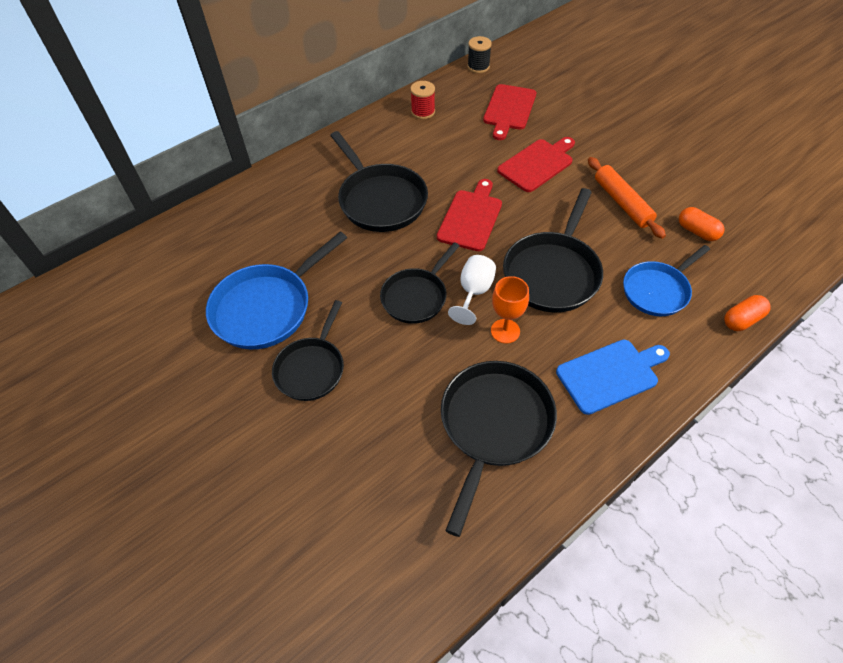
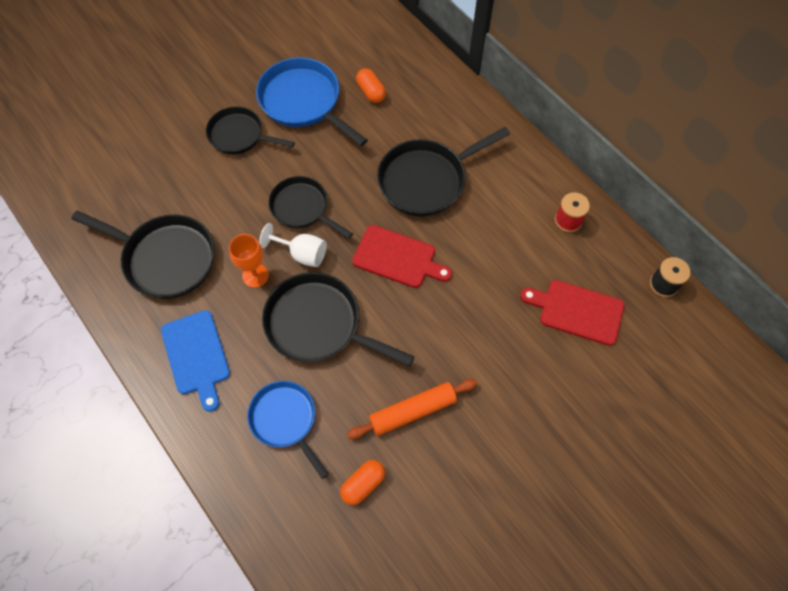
camera: 90 degrees right, 10 degrees up
red cutting board [497,137,575,192] -> none
orange capsule [724,295,771,331] -> orange capsule moved to [356,68,386,103]

